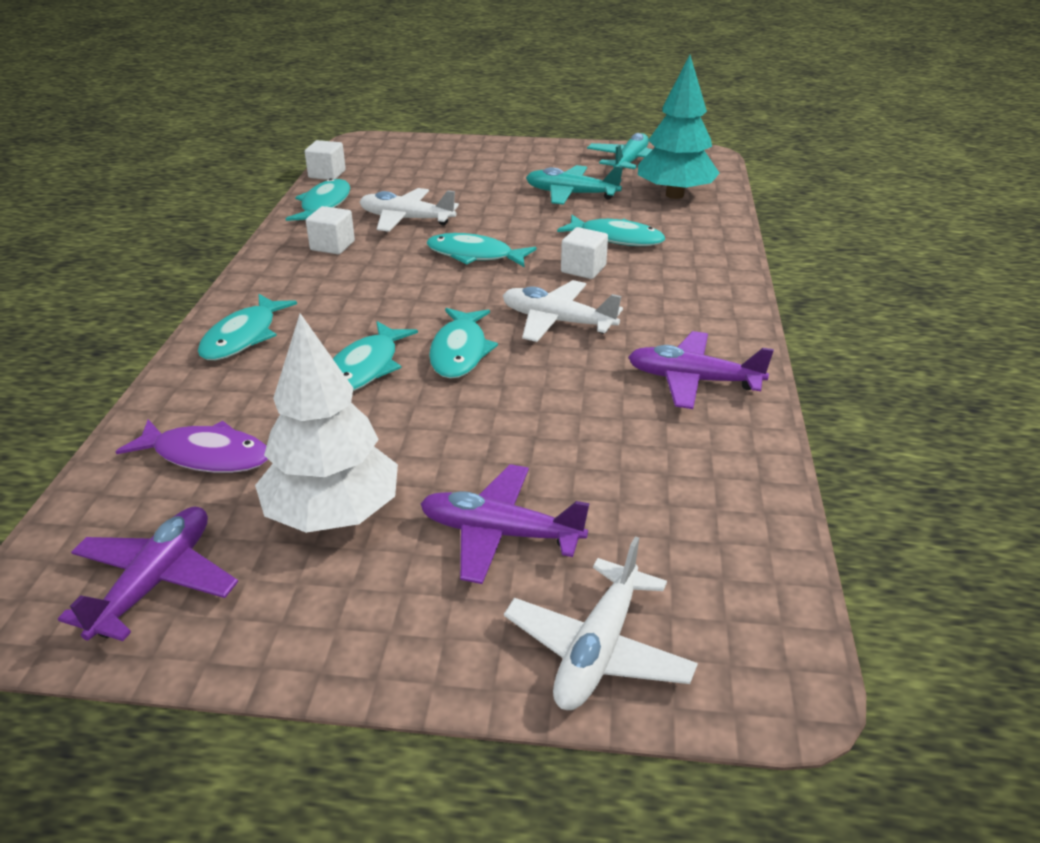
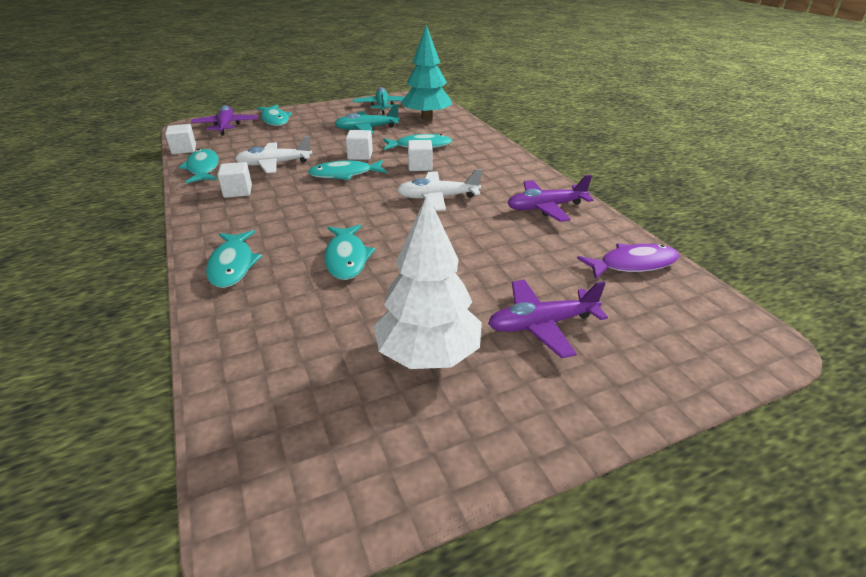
camera: 30 degrees left, 0 degrees up
purple plane [58,507,238,641] -> purple plane moved to [191,105,258,135]
purple fish [115,419,268,473] -> purple fish moved to [577,243,680,279]
turquoise fish [429,308,498,379] -> turquoise fish moved to [257,105,292,126]
white plane [504,536,698,710] -> none
none -> white cube [346,130,373,160]

